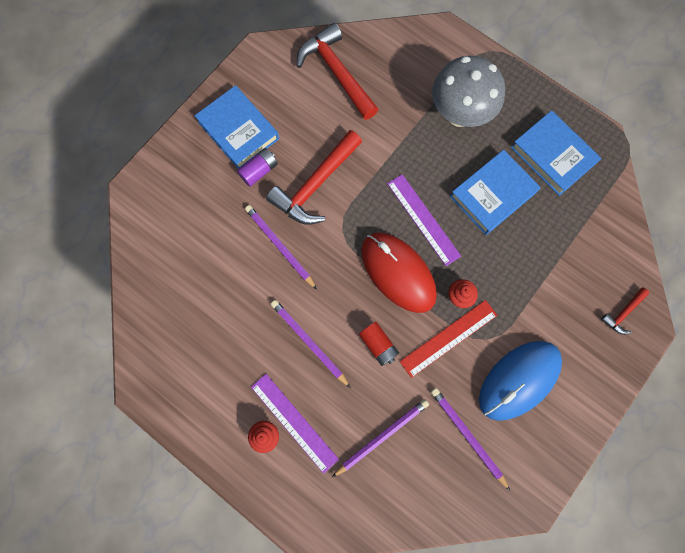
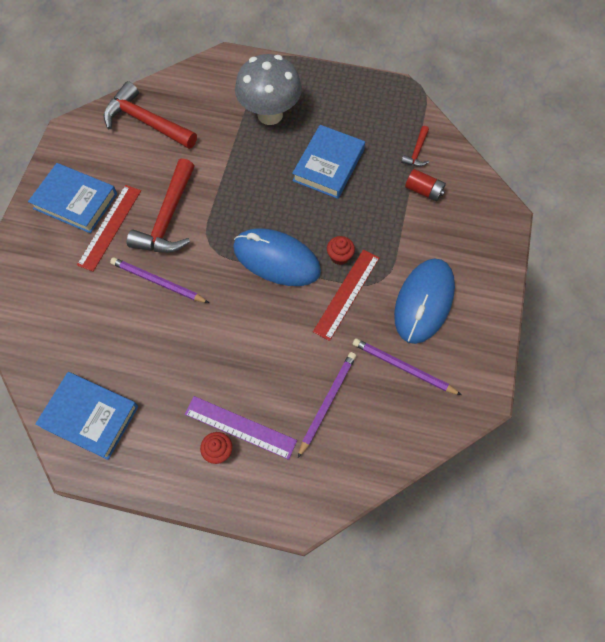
camera: 25 degrees left, 10 degrees down
purple battery [237,148,278,187] -> red ruler [77,185,141,272]
purple pencil [271,300,351,388] -> none
red battery [359,322,399,366] -> red battery moved to [405,169,446,201]
red mouse [361,233,437,313] -> blue mouse [233,228,321,286]
purple ruler [387,174,461,266] -> none
blue book [511,110,601,196] -> blue book moved to [35,372,138,460]
red hammer [601,288,649,335] -> red hammer moved to [401,126,429,167]

